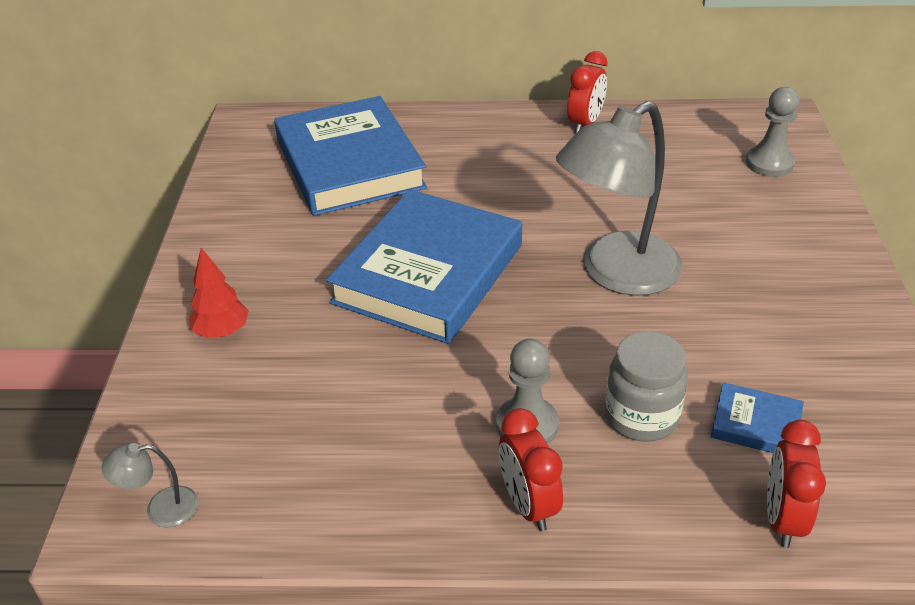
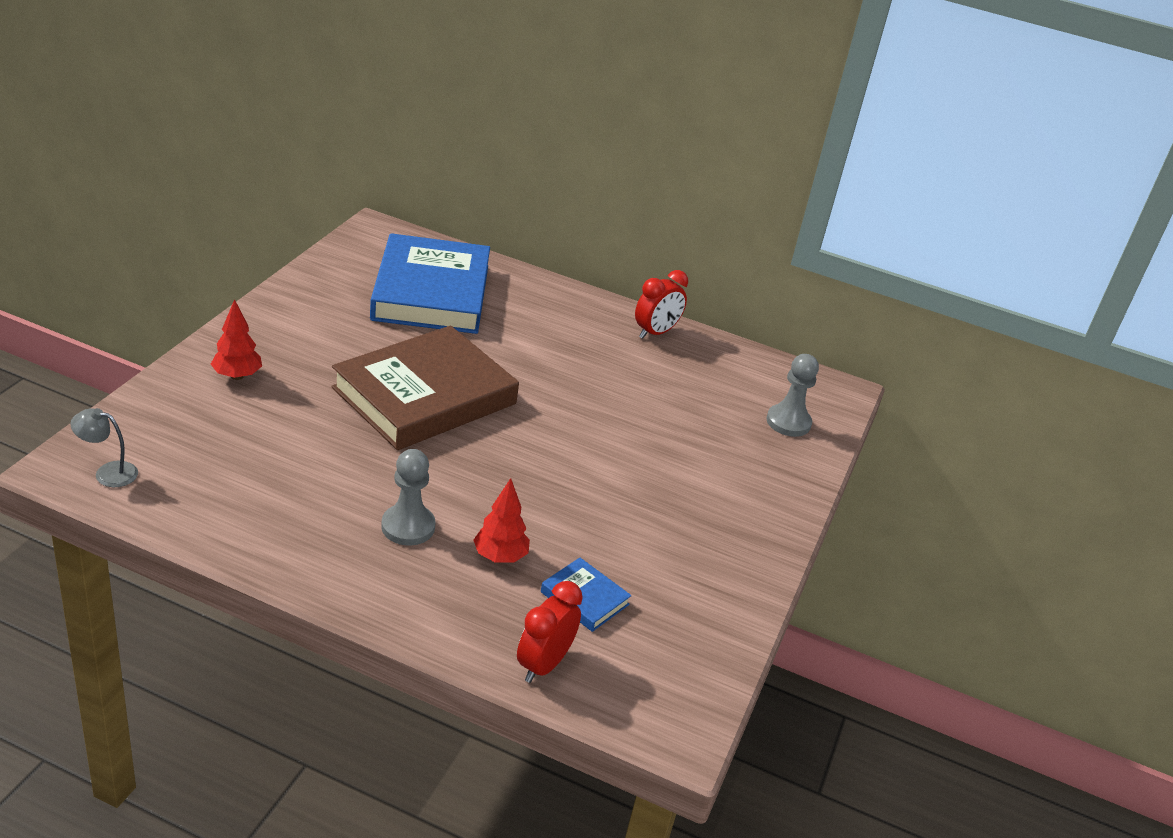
camera: 15 degrees right, 5 degrees down
blue book [326,189,522,344] -> brown book [331,326,519,450]
red clock [499,408,563,531] -> none
grey lamp [556,101,683,296] -> none
grey jar [605,331,688,442] -> red tree [473,478,530,563]

